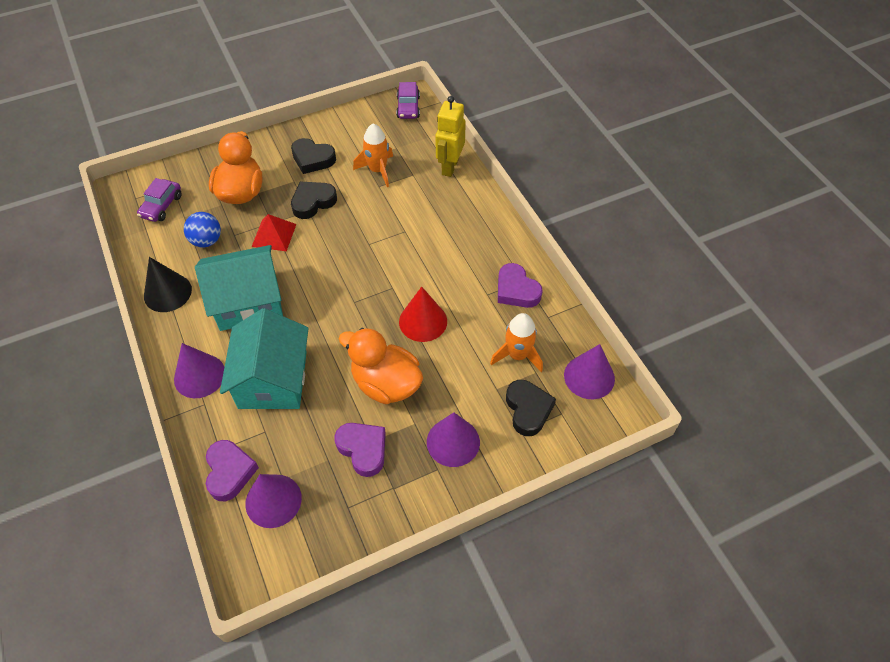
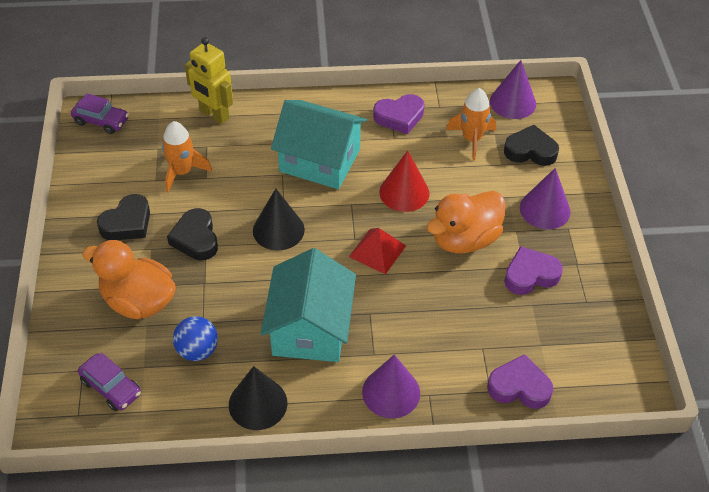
camera: 70 degrees left, 5 degrees down
turquoise house [220,308,309,409] -> turquoise house moved to [271,100,367,189]
purple cone [245,474,302,528] -> none
red pyramid [251,214,296,251] -> red pyramid moved to [349,228,406,275]
none -> black cone [253,189,305,251]

